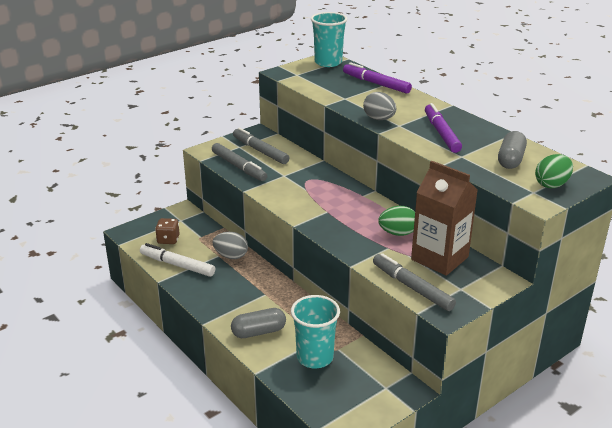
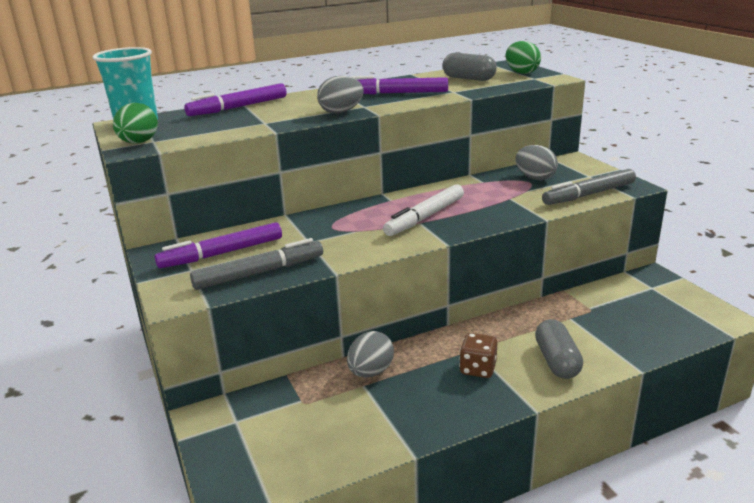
camera: 75 degrees left, 5 degrees down
white marker [140,243,215,277] -> white marker moved to [383,184,464,236]
brown dice [155,218,180,244] -> brown dice moved to [459,333,497,378]
grey marker [233,127,289,164] -> purple marker [155,222,282,268]
turquoise cup [291,295,340,368] -> none
green egg [378,206,415,236] -> green egg moved to [113,103,158,144]
brown carton [411,161,478,276] -> grey egg [515,145,558,181]

